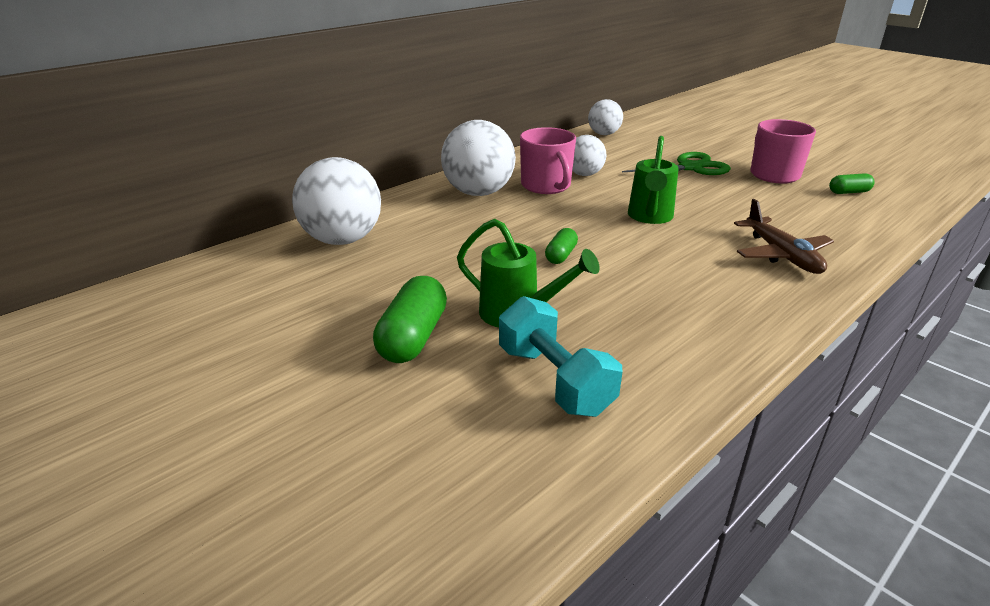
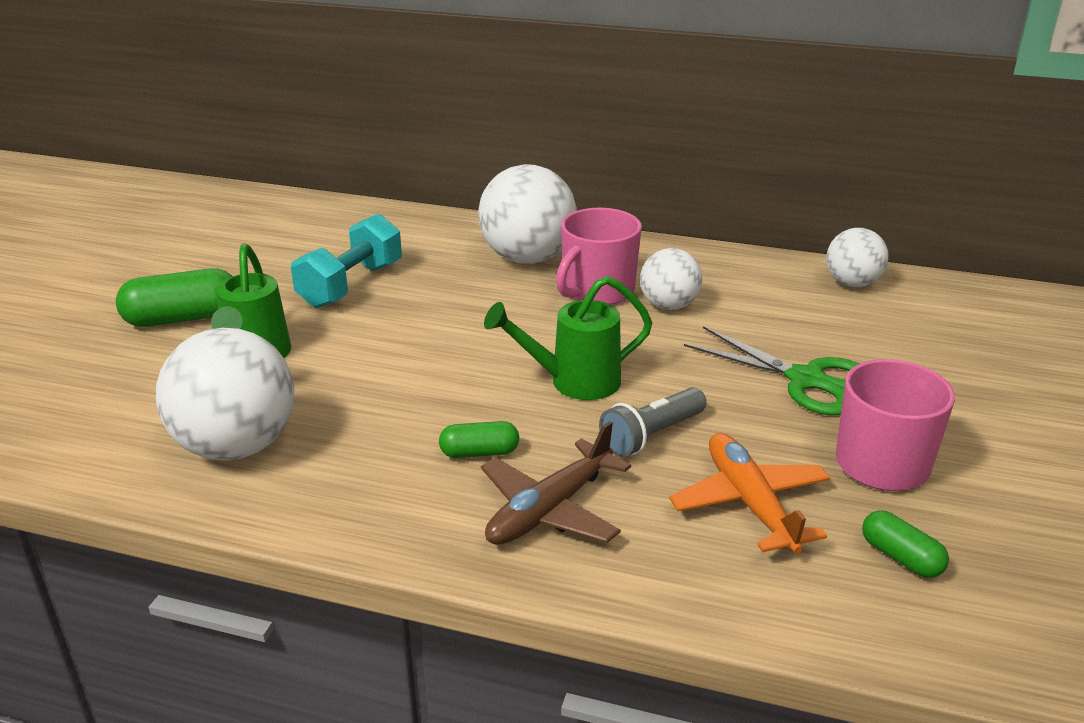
camera: 60 degrees right, 0 degrees up
white ball [292,157,381,245] -> white ball moved to [156,328,294,461]
turquoise dumbbell [499,296,622,417] -> turquoise dumbbell moved to [291,213,402,308]
green capsule [545,228,578,264] -> green capsule moved to [439,421,519,458]
none -> grey flashlight [599,387,707,457]
none -> orange plane [669,433,830,553]

